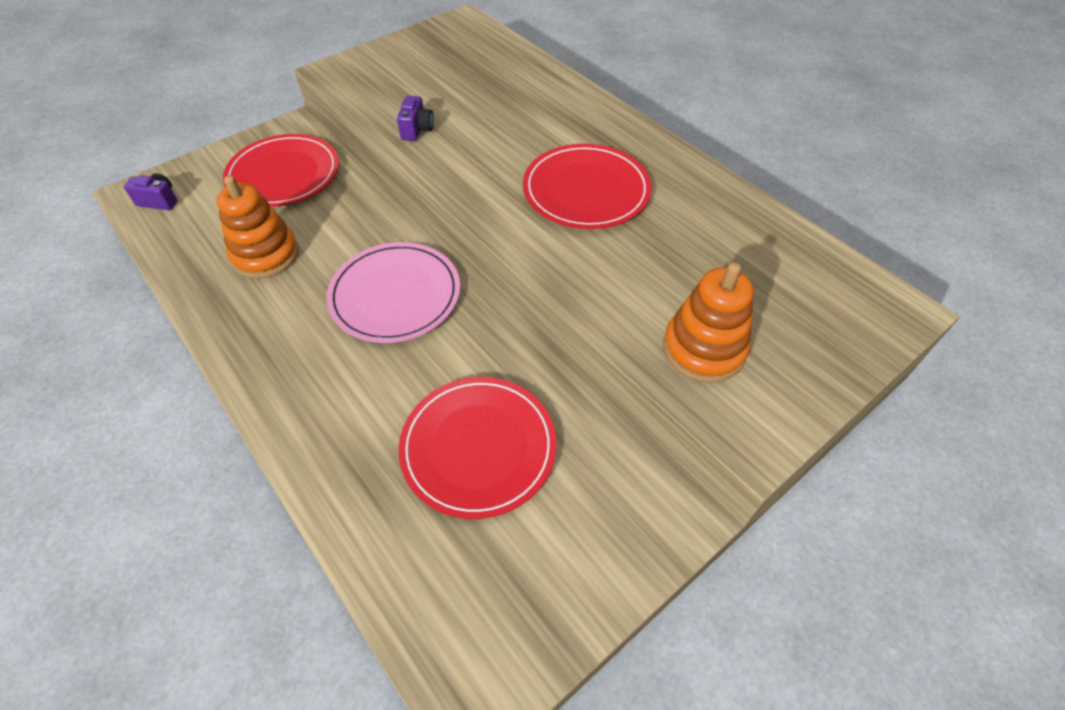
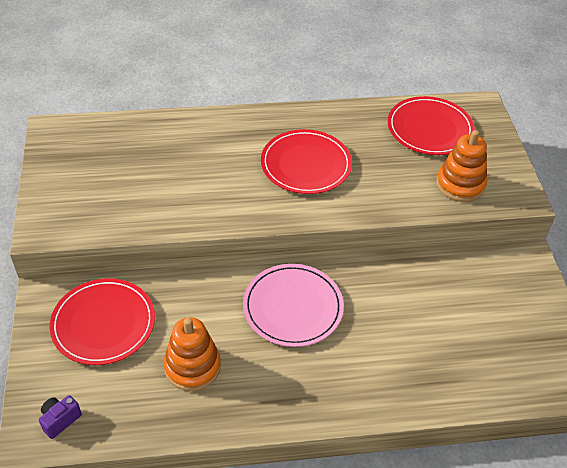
camera: 60 degrees left, 5 degrees down
purple camera [397,96,434,141] -> none
red plate [399,377,557,519] -> red plate moved to [388,96,475,155]

